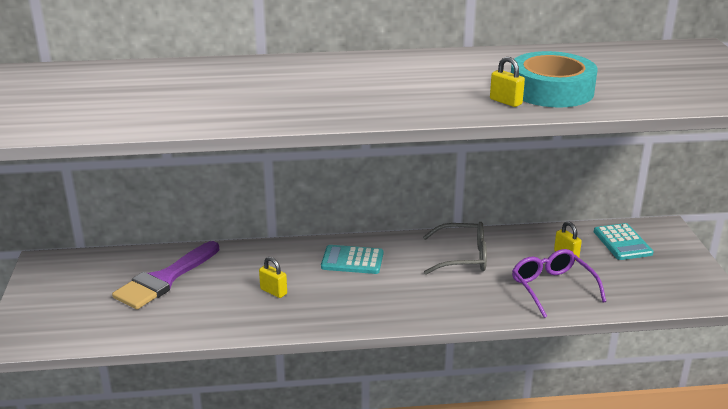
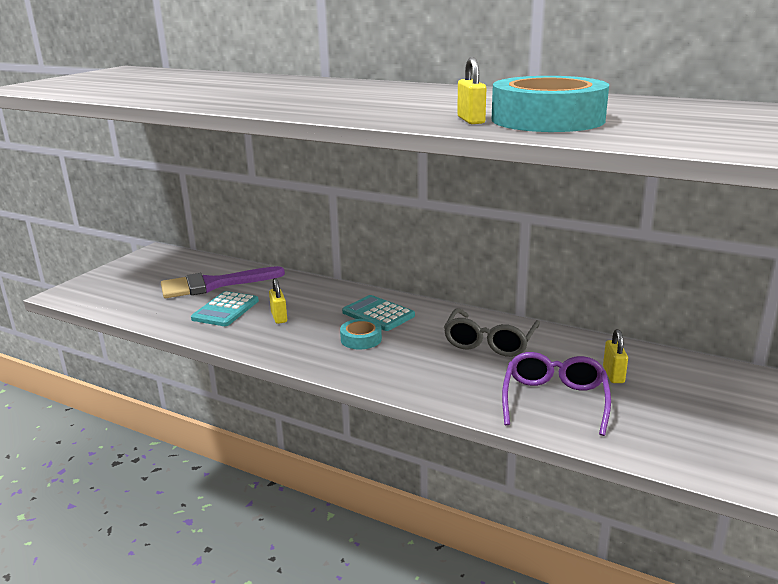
camera: 35 degrees right, 5 degrees down
grey glasses [423,222,487,275] -> grey glasses turned 75 degrees clockwise [444,308,540,357]
turquoise calculator [594,223,654,260] -> turquoise calculator moved to [191,291,259,326]
none -> turquoise tape [340,319,382,349]

